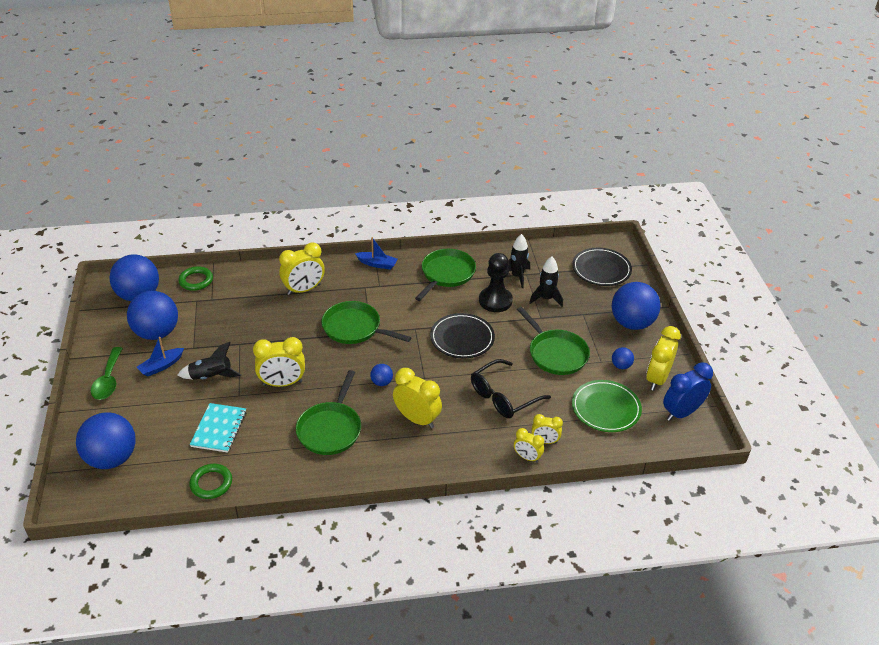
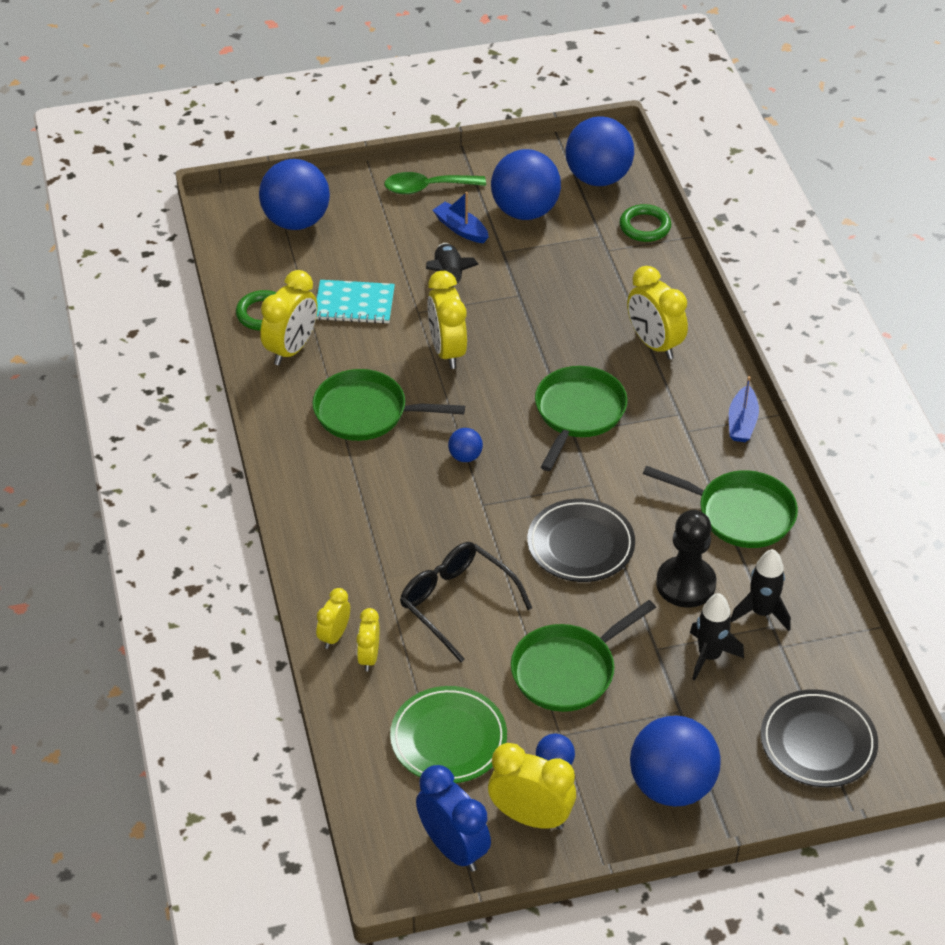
camera: 85 degrees right, 5 degrees up
yellow clock [393,368,442,428] -> yellow clock moved to [260,270,317,365]

